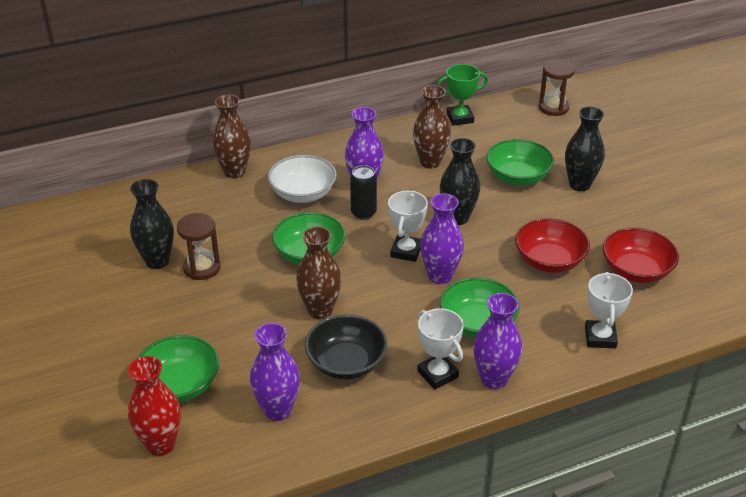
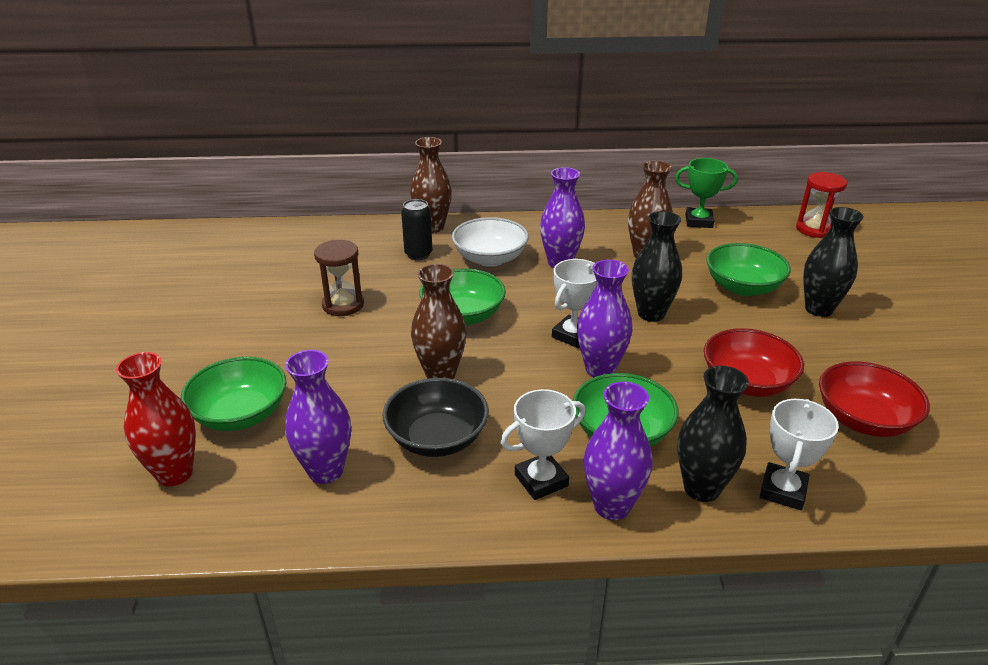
camera: 20 degrees right, 5 degrees down
black vase [130,179,174,269] -> black vase moved to [677,366,749,502]
black can [350,165,377,220] -> black can moved to [401,199,433,260]
white trophy [417,308,464,389] -> white trophy turned 75 degrees clockwise [501,389,586,500]
brown hourglass [538,60,575,116] -> red hourglass [796,172,847,238]

